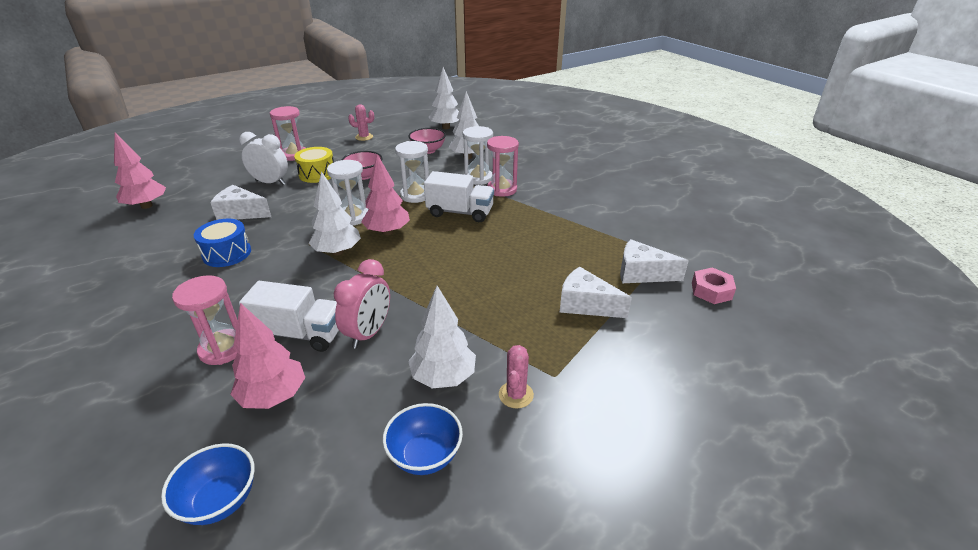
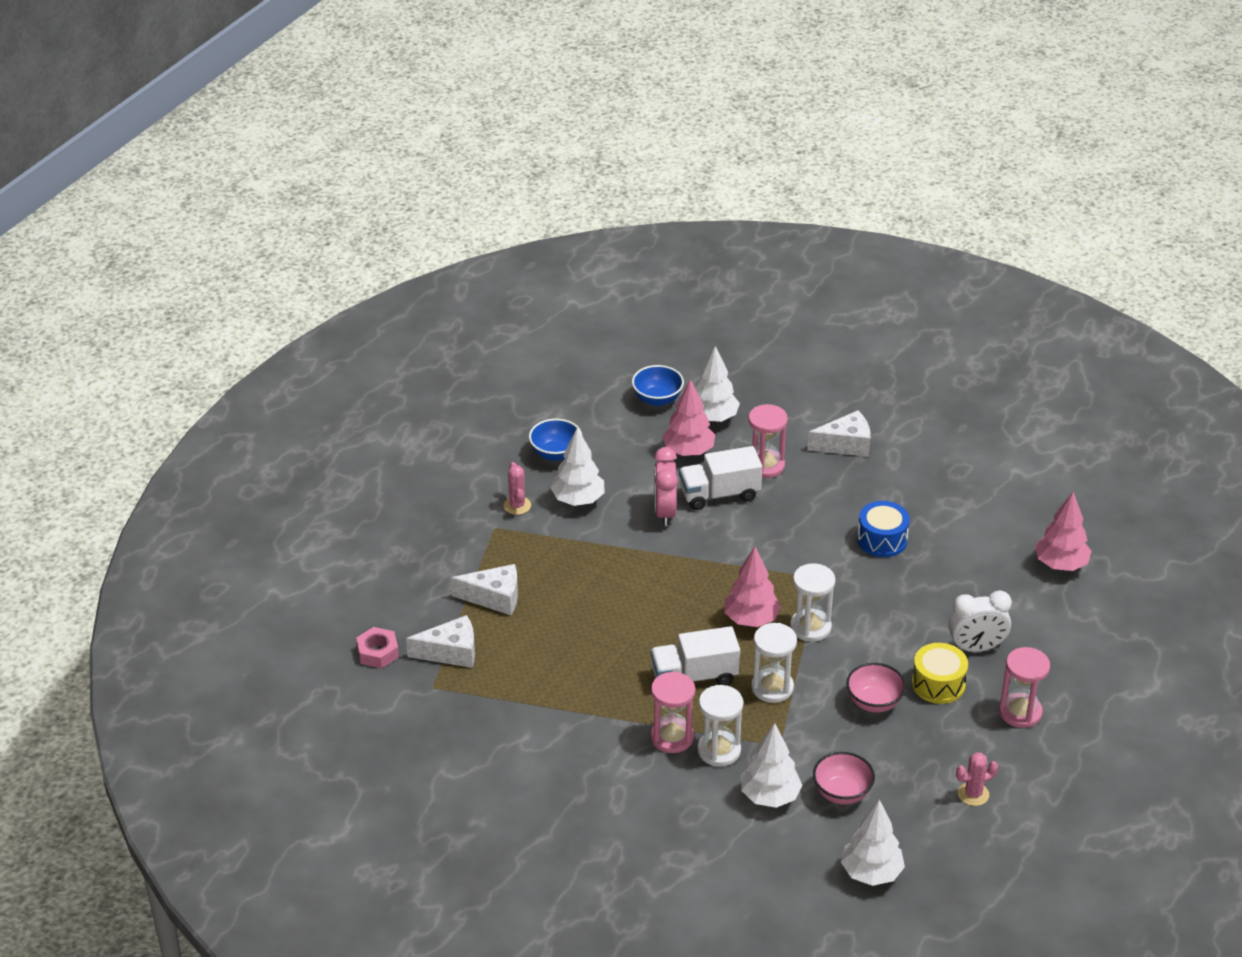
camera: 155 degrees right, 5 degrees up
white cheese [210,185,271,220] -> white cheese moved to [808,410,871,457]
white tree [308,171,361,256] -> white tree moved to [695,346,740,422]

